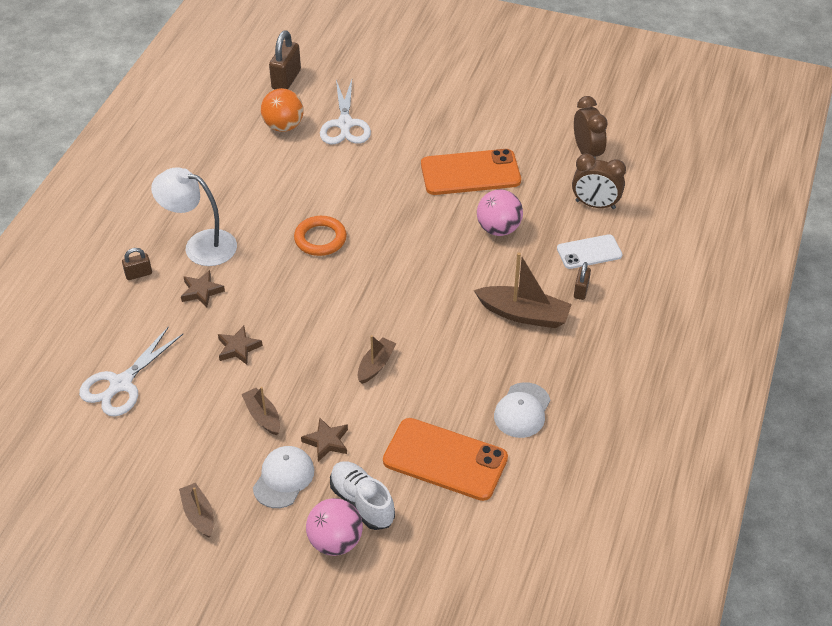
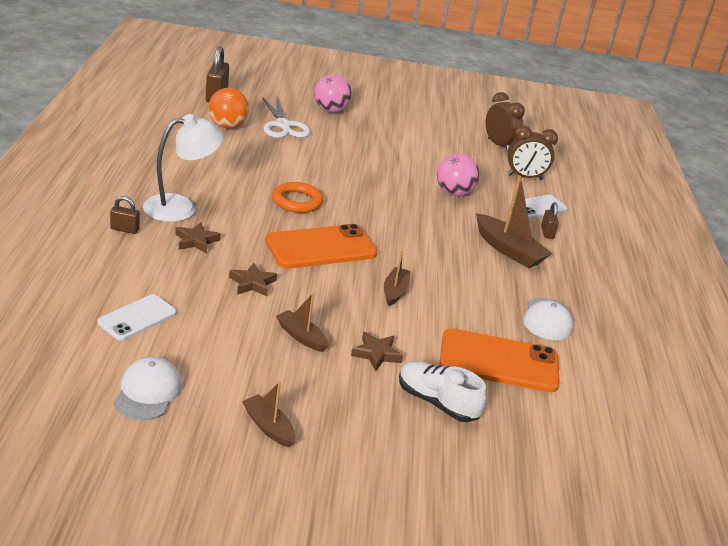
camera: 20 degrees left, 15 degrees down
white scissors [79,326,183,417] -> white phone [98,294,176,341]
brown padlock [122,248,152,280] -> brown padlock turned 45 degrees clockwise [110,196,140,234]
white lamp [151,167,237,266] -> white lamp turned 150 degrees clockwise [143,114,224,222]
white cap [253,446,314,508] -> white cap moved to [114,357,182,420]
pink ball [306,498,363,556] -> pink ball moved to [314,75,352,113]
orange phone [421,149,521,195] -> orange phone moved to [265,224,377,268]
brown boat [474,252,572,328] -> brown boat turned 45 degrees clockwise [476,176,553,268]

